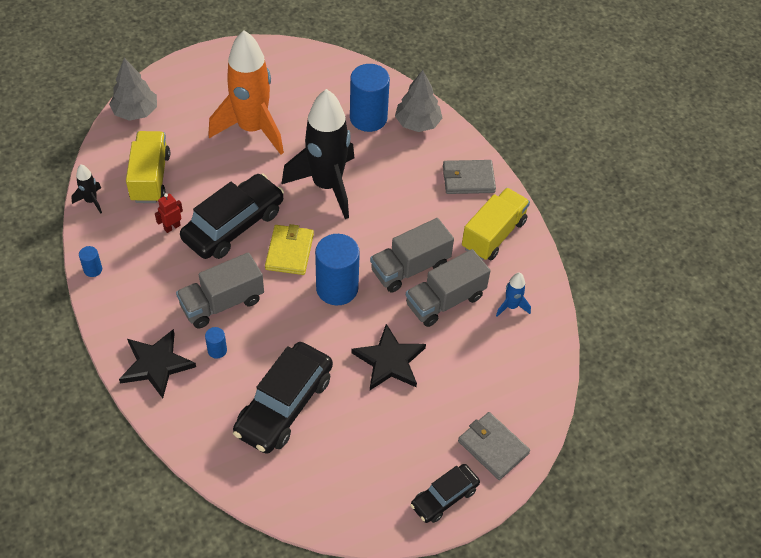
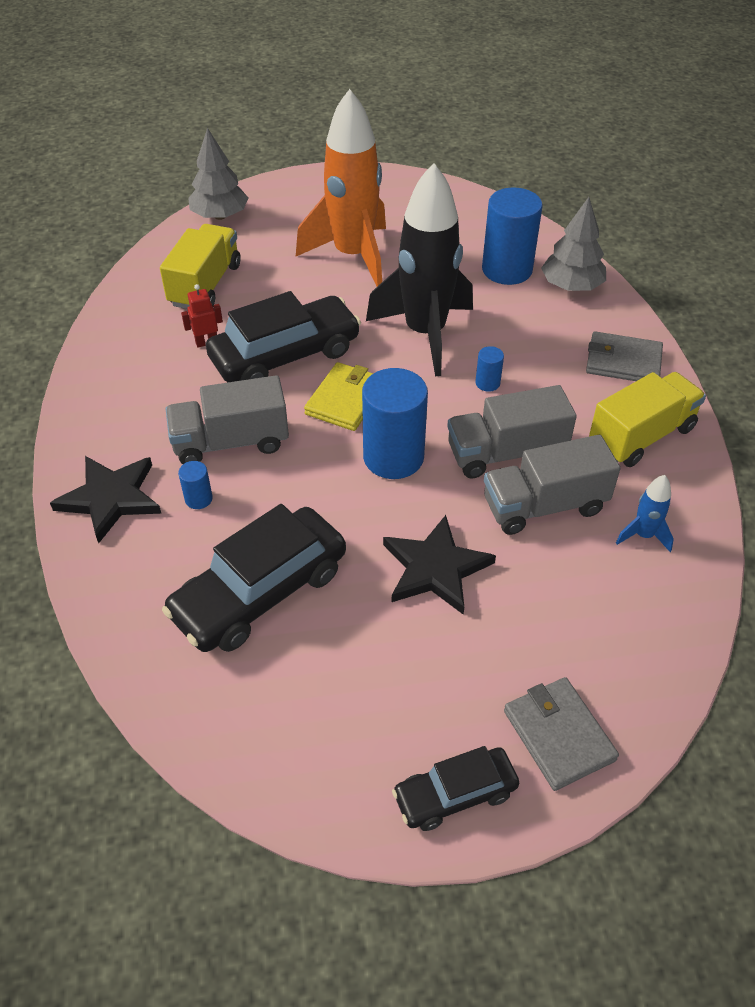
camera: 20 degrees right, 5 degrees down
black rocket [71,164,102,213] -> none
blue cylinder [79,246,102,277] -> blue cylinder moved to [475,346,504,392]

